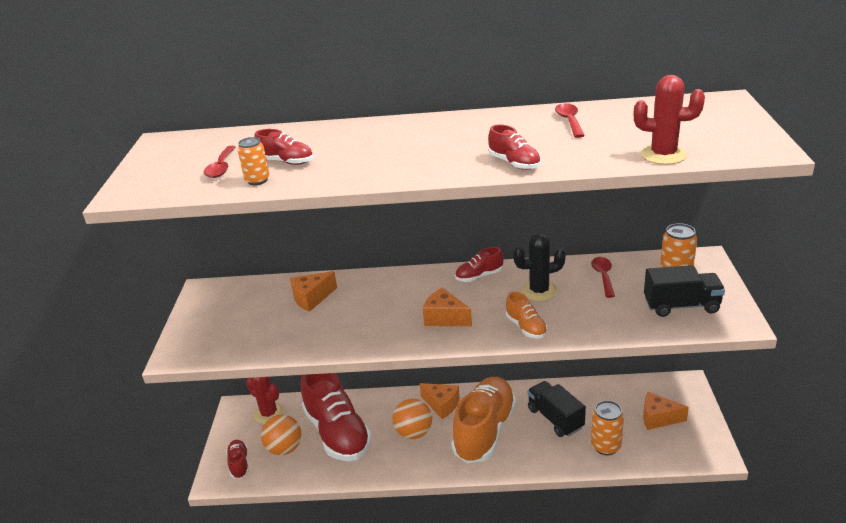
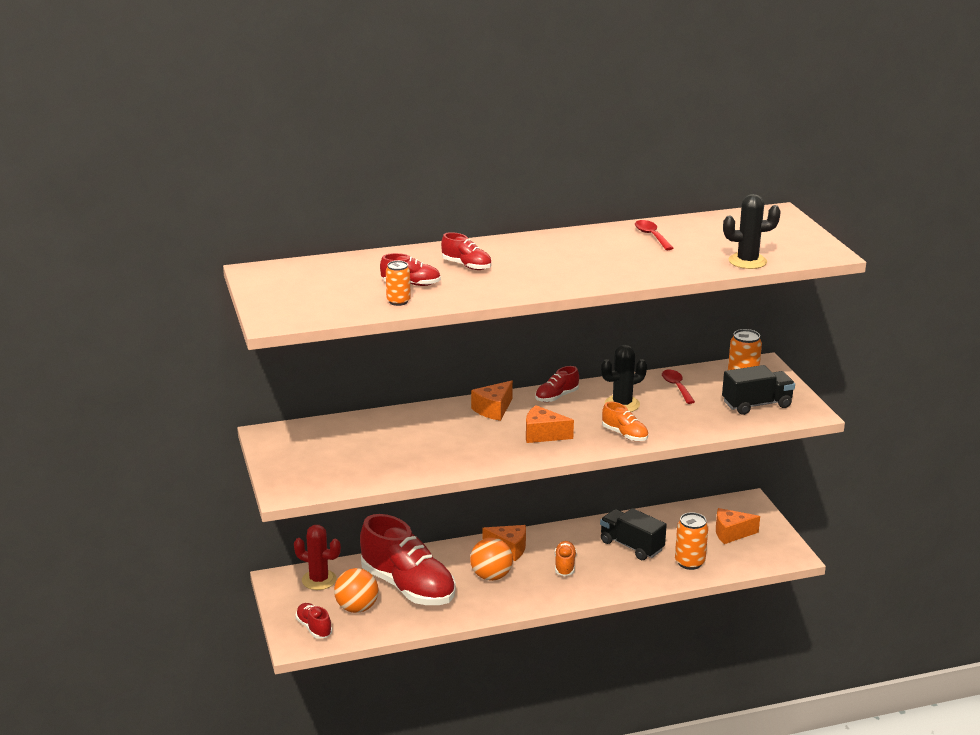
camera: 20 degrees left, 5 degrees down
red spoon [204,146,236,178] -> none
orange cheese [290,271,337,312] -> orange cheese moved to [471,381,513,421]
orange shoe [451,377,516,463] -> orange shoe [555,541,577,576], size x0.44
red shoe [488,124,541,170] -> red shoe moved to [441,232,492,270]
red cactus [634,75,705,165] -> black cactus [723,194,781,269]

